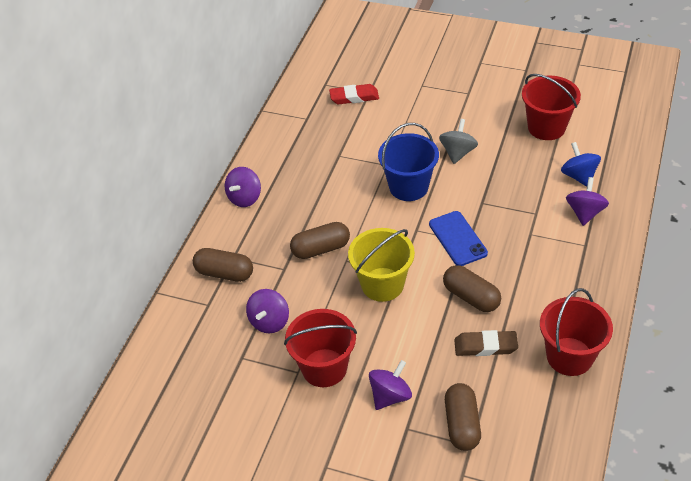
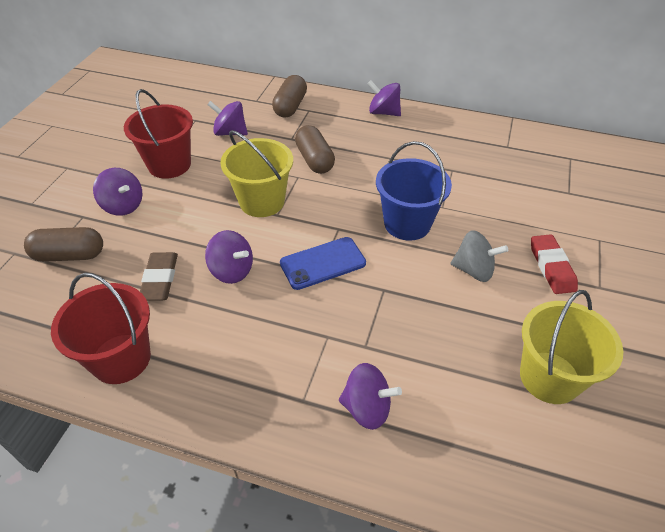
camera: 85 degrees right, 0 degrees up
red eraser [329,84,379,104] -> red eraser moved to [531,234,578,294]
brown capsule [443,265,501,312] -> purple spinning top [205,230,253,284]
red bucket [522,74,581,140] -> yellow bucket [520,290,623,404]
blue spinning top [561,142,601,187] -> none

